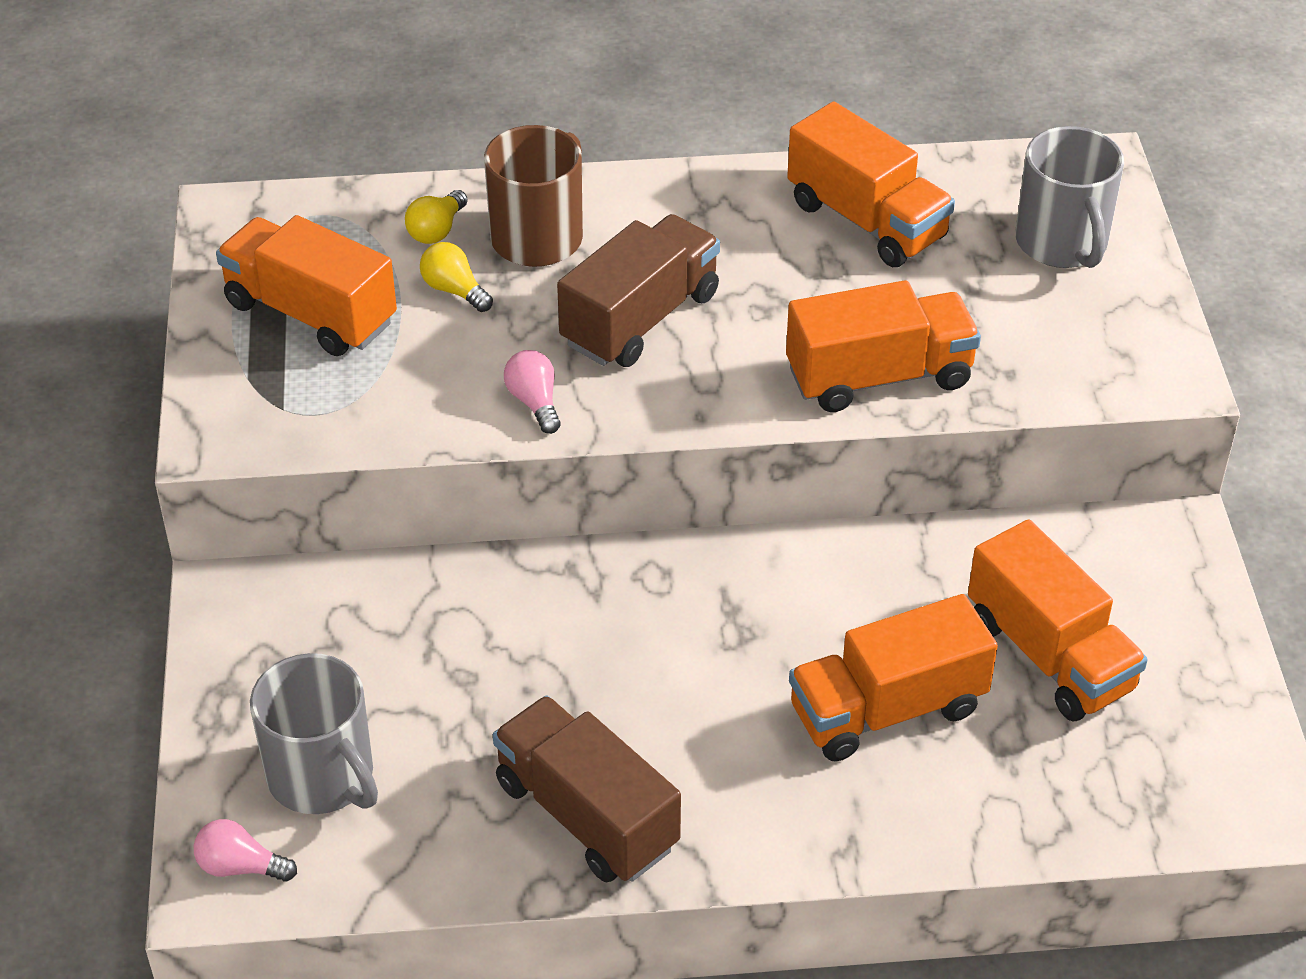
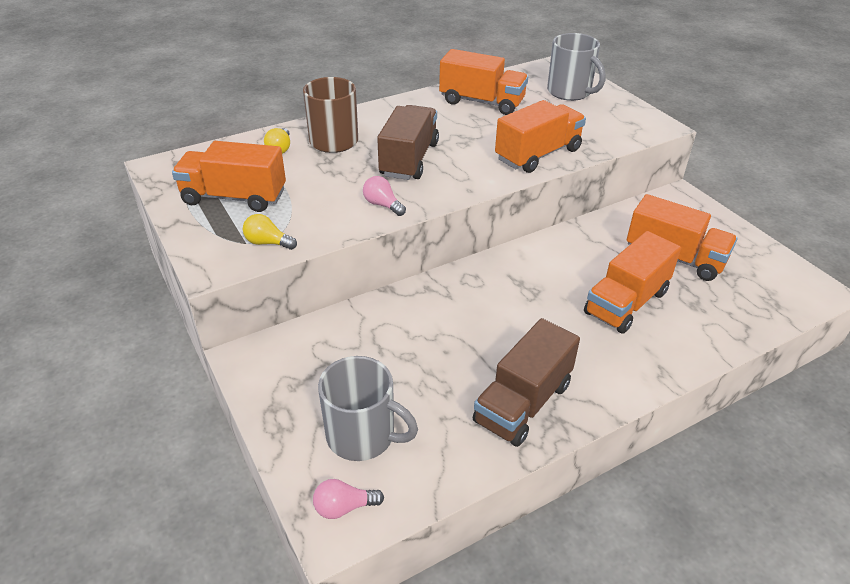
camera: 25 degrees left, 5 degrees down
yellow light bulb [420,242,493,312] -> yellow light bulb moved to [243,214,297,250]
brown truck [493,696,681,883] -> brown truck turned 75 degrees counterclockwise [473,318,580,447]

